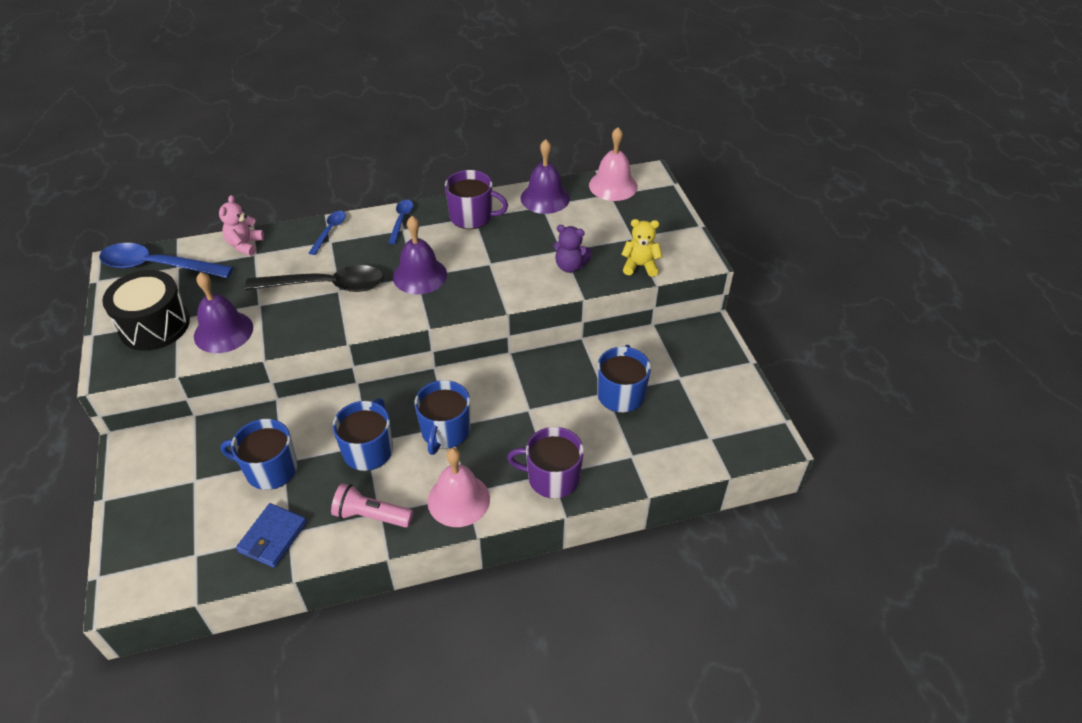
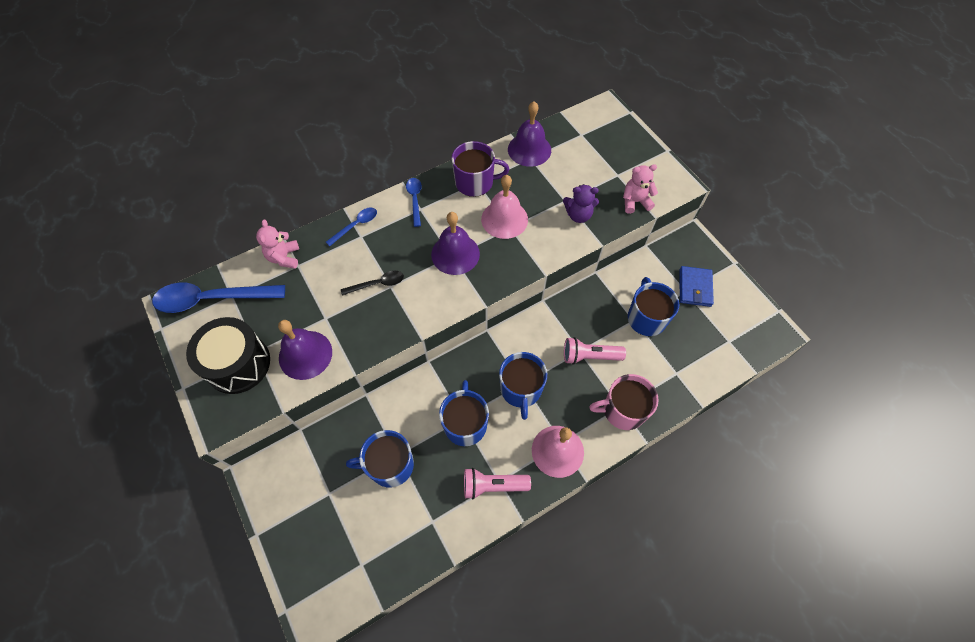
camera: 15 degrees left, 15 degrees up
blue wallet [236,503,307,568] -> blue wallet moved to [680,266,714,307]
black spoon [245,265,384,292] -> black spoon [341,271,404,296], size x0.51
blue spoon [309,211,346,255] -> blue spoon turned 45 degrees clockwise [326,207,377,246]
purple mug [507,427,584,499] -> pink mug [589,374,659,430]
pink bell [589,127,638,201] -> pink bell moved to [481,175,528,239]
yellow teddy bear [621,219,663,277] -> pink teddy bear [623,164,658,214]
none -> pink flashlight [564,337,626,365]

